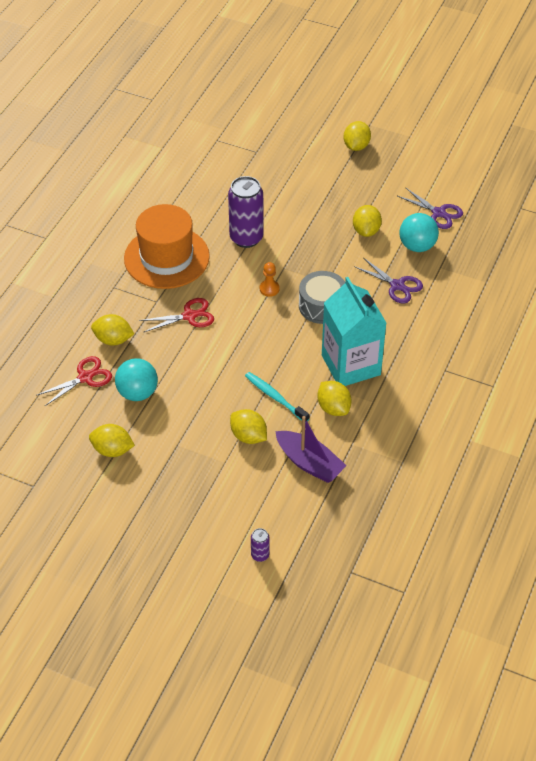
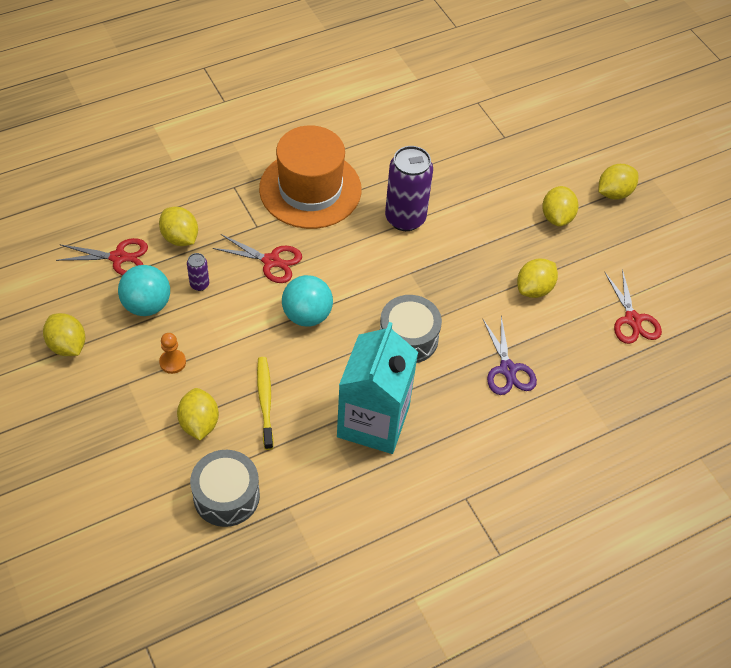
camera: 35 degrees right, 5 degrees up
turquoise toothbrush [245,372,309,421] -> yellow toothbrush [257,357,274,450]
purple can [251,528,269,562] -> purple can moved to [187,253,209,291]
orange pawn [260,262,280,297] -> orange pawn moved to [159,333,186,374]
purple boat [275,416,347,483] -> grey drum [190,450,260,527]
yellow lemon [317,381,352,416] -> yellow lemon moved to [542,186,579,226]
purple scissors [398,187,463,229] -> red scissors [605,269,662,344]
turquoise ball [399,213,439,252] -> turquoise ball moved to [282,275,333,327]

